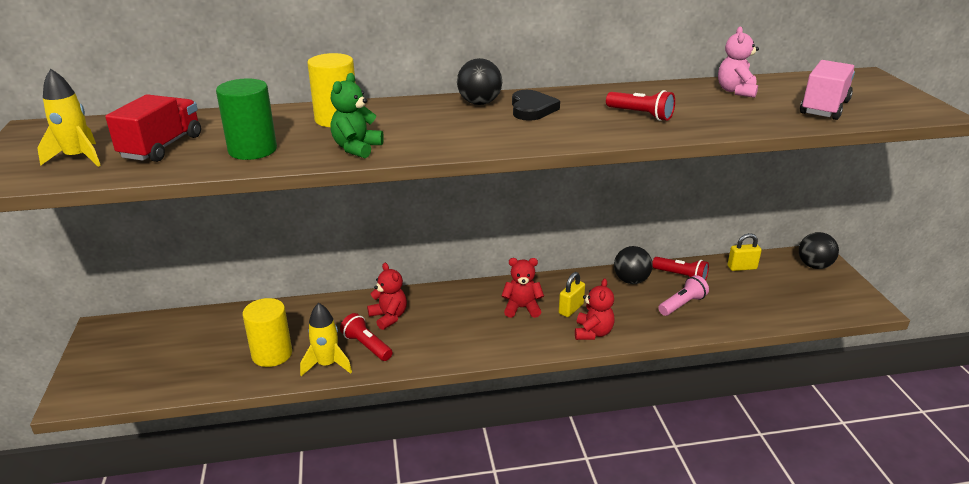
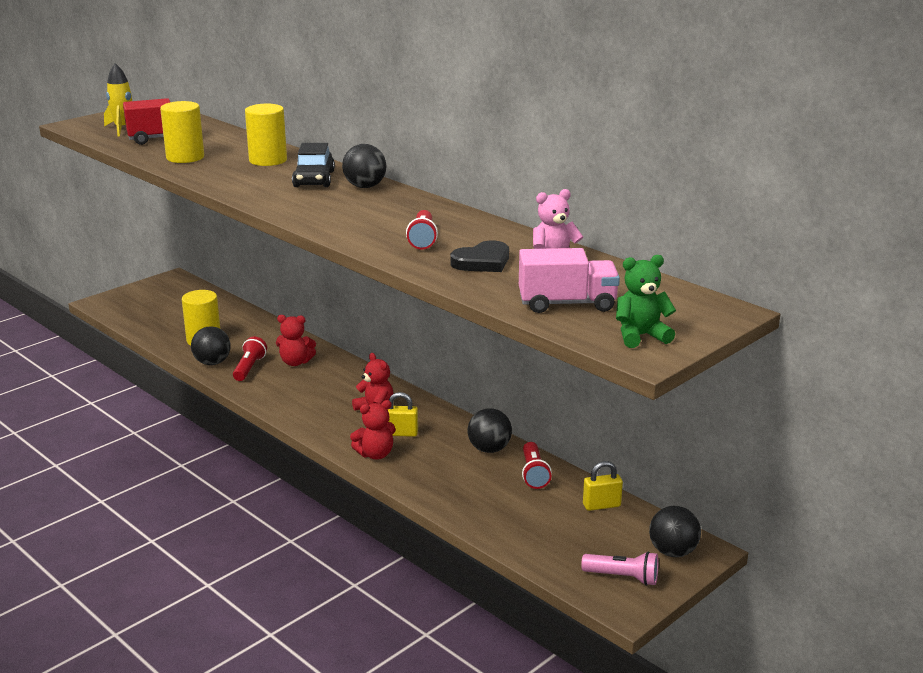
camera: 55 degrees right, 5 degrees down
green cylinder [216,79,277,160] -> yellow cylinder [160,101,204,163]
yellow rocket [300,303,352,376] -> black ball [191,326,231,365]
green teddy bear [331,73,384,158] -> green teddy bear moved to [616,255,676,348]
red teddy bear [367,263,407,330] -> red teddy bear turned 75 degrees clockwise [276,315,316,366]
black heart [512,90,560,121] -> black heart moved to [450,241,509,272]
pink flashlight [658,275,709,316] -> pink flashlight moved to [581,551,658,586]
yellow padlock [727,233,762,271] -> yellow padlock turned 60 degrees counterclockwise [583,461,623,511]
none -> black car [292,143,335,187]

